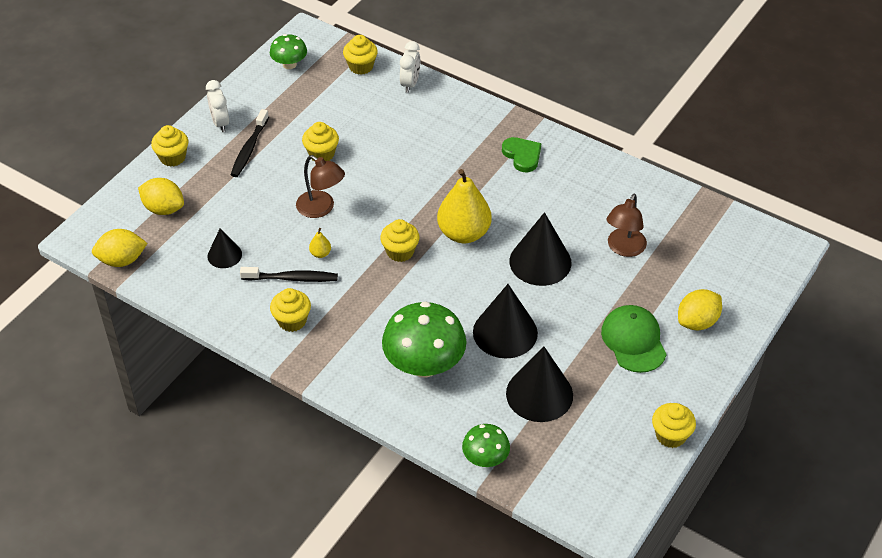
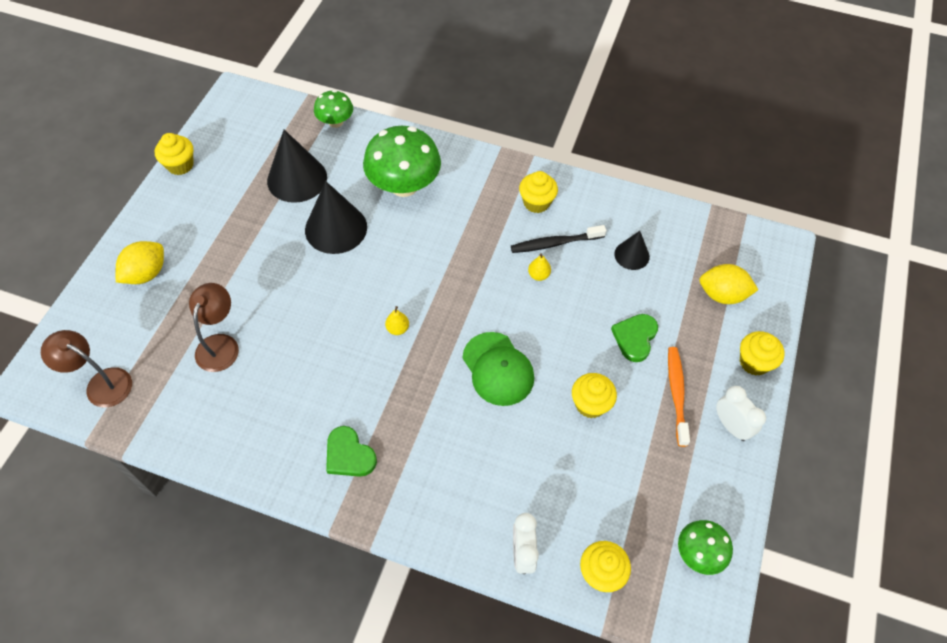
camera: 165 degrees right, 10 degrees up
yellow lemon [92,229,147,267] -> none
black toothbrush [231,109,269,177] -> orange toothbrush [668,347,690,447]
brown lamp [296,155,345,218] -> brown lamp moved to [41,330,132,408]
yellow cupcake [380,219,419,262] -> none
yellow pear [437,169,492,243] -> yellow pear [385,306,409,335], size x0.40
black cone [510,212,572,286] -> none
green cap [601,305,667,373] -> green cap moved to [462,332,534,406]
none -> green heart [611,314,658,362]

